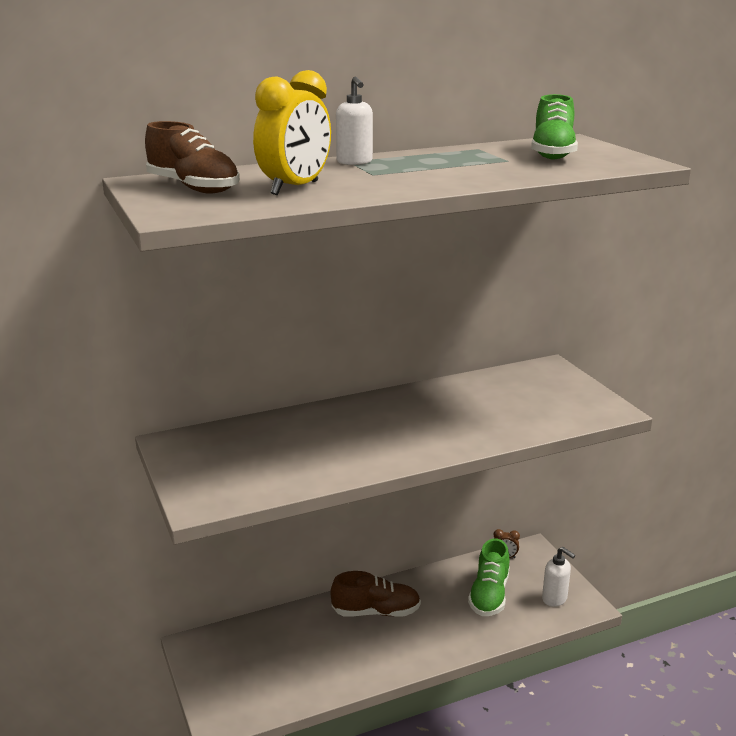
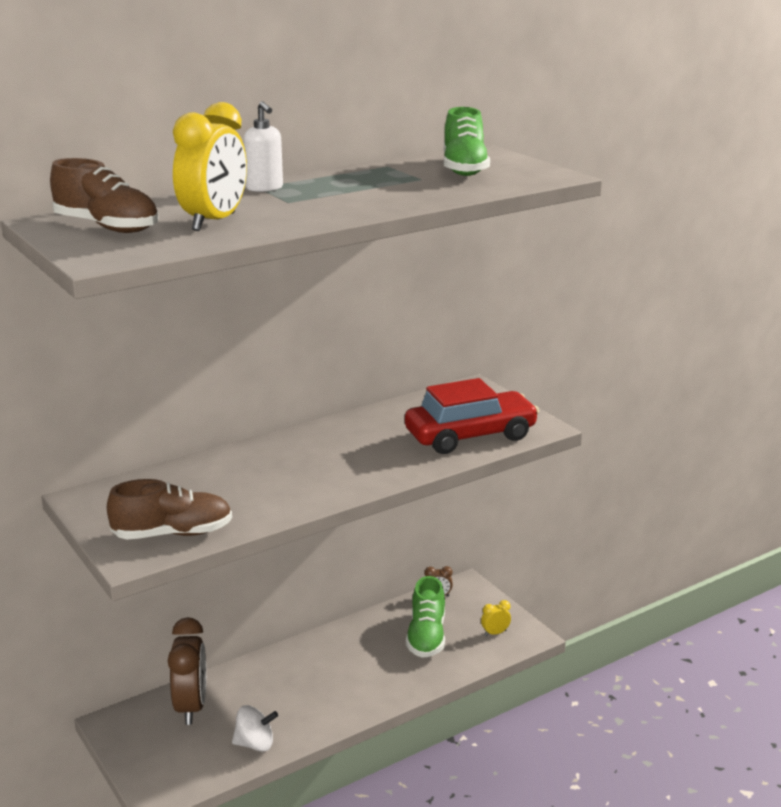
camera: 10 degrees left, 0 degrees up
brown shoe [330,571,421,617] -> brown shoe moved to [107,479,232,540]
white soap dispenser [542,547,575,607] -> yellow clock [481,600,511,636]
none -> brown clock [168,617,206,725]
none -> white spinning top [232,705,278,752]
none -> red car [405,378,539,454]

